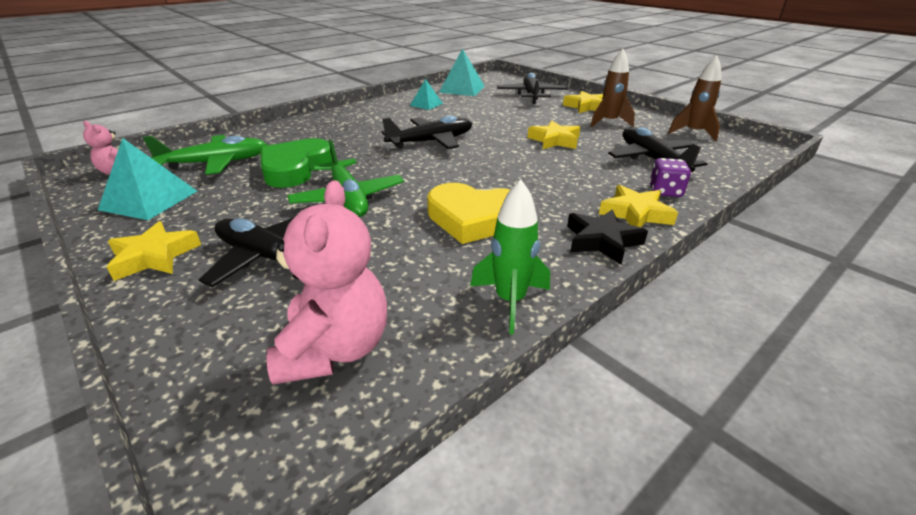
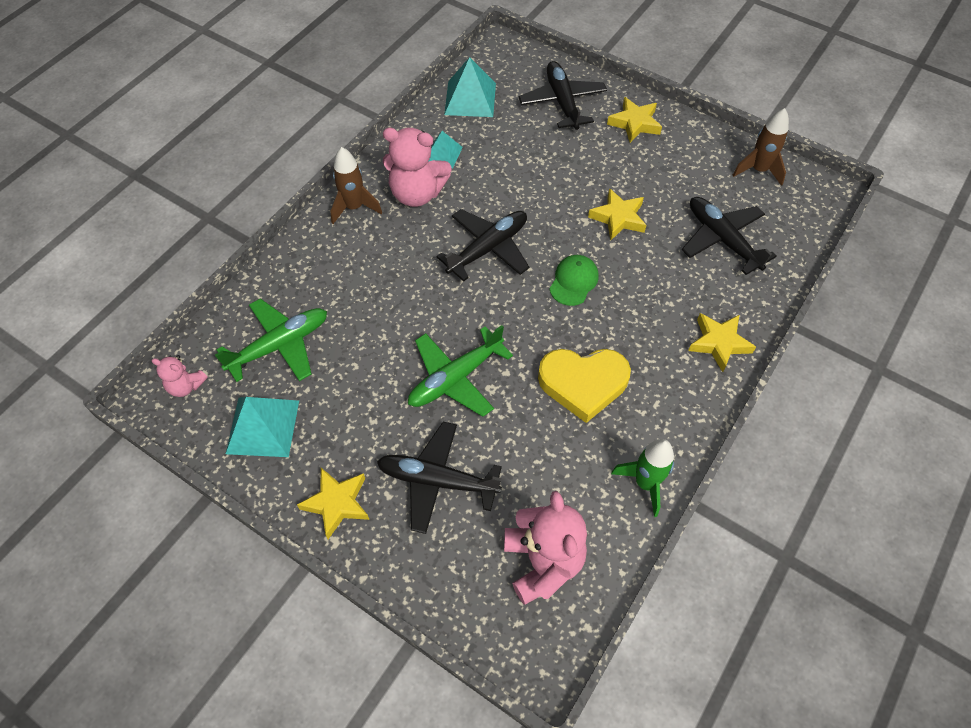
camera: 15 degrees left, 25 degrees up
green heart [260,138,332,188] -> none
green plane [287,140,404,217] -> green plane turned 90 degrees clockwise [408,325,513,417]
black star [567,209,648,265] -> none
brown rocket [590,49,635,127] -> brown rocket moved to [330,147,382,224]
purple dice [649,158,691,197] -> none
none -> pink teddy bear [383,128,452,207]
none -> green cap [549,255,599,306]

